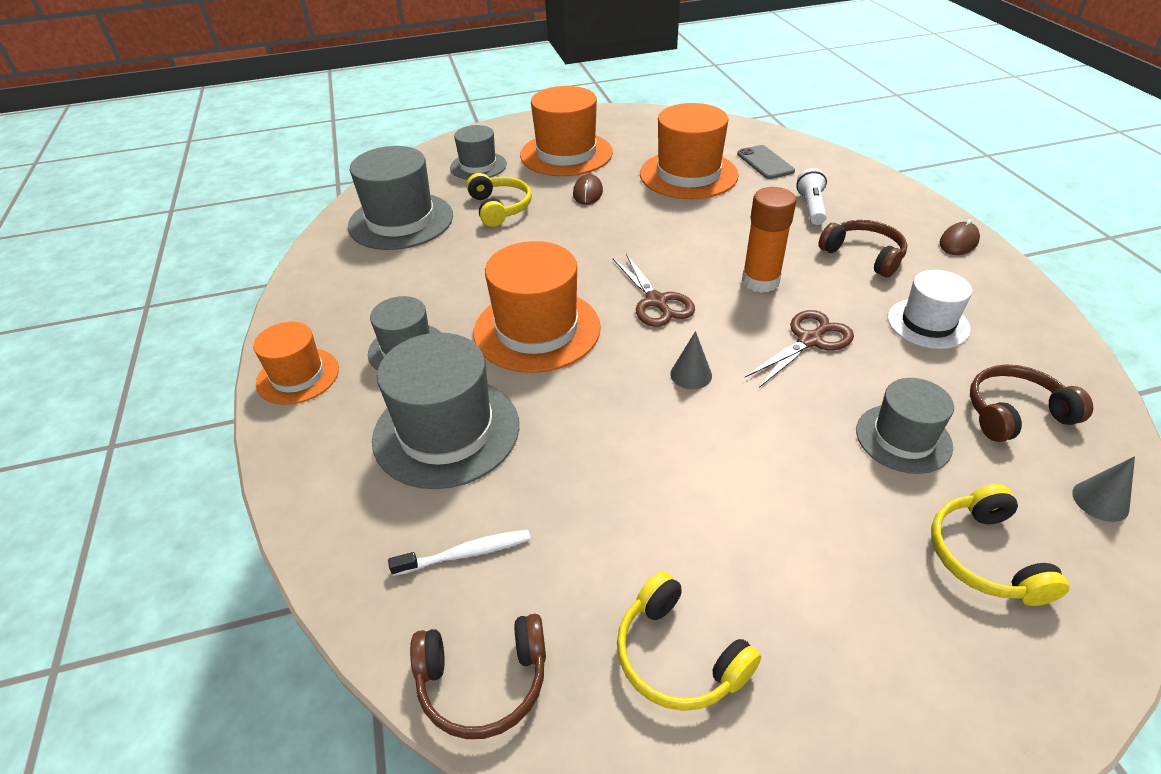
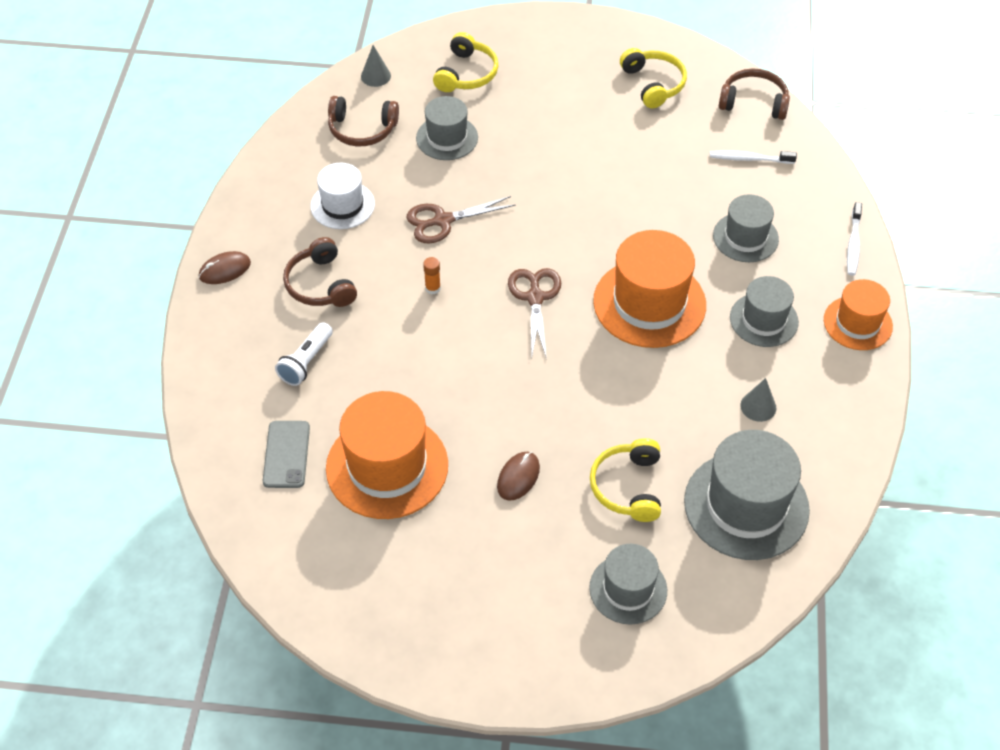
camera: 160 degrees left, 10 degrees up
grey hat [372,333,519,489] -> grey hat [713,194,779,262], size x0.60
orange hat [520,86,613,176] -> none
grey cone [670,331,712,389] -> grey cone moved to [740,378,776,422]
orange glue stick [742,187,796,293] -> orange glue stick [423,257,441,294], size x0.45
none -> white toothbrush [847,202,862,276]

